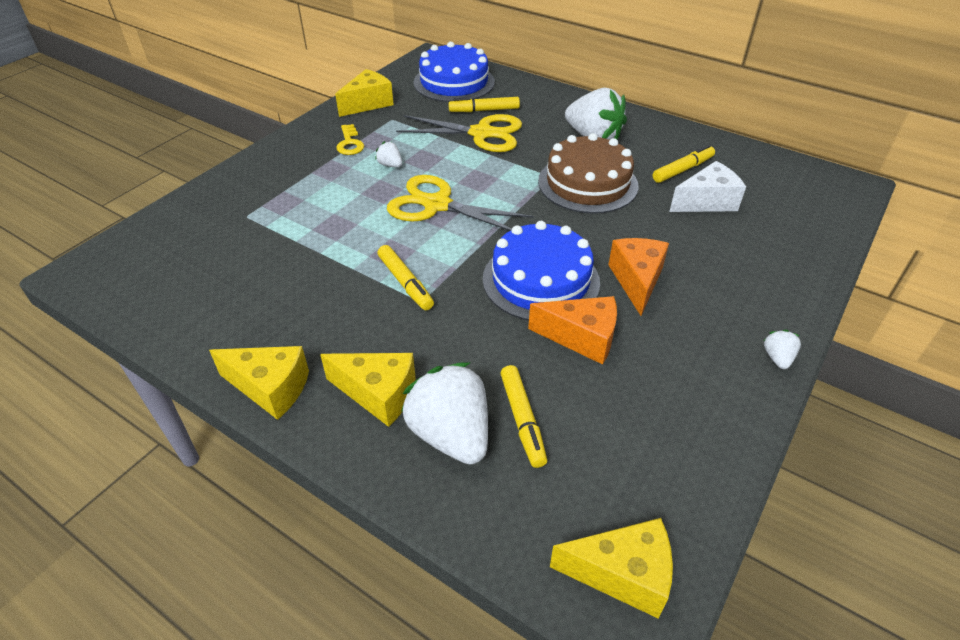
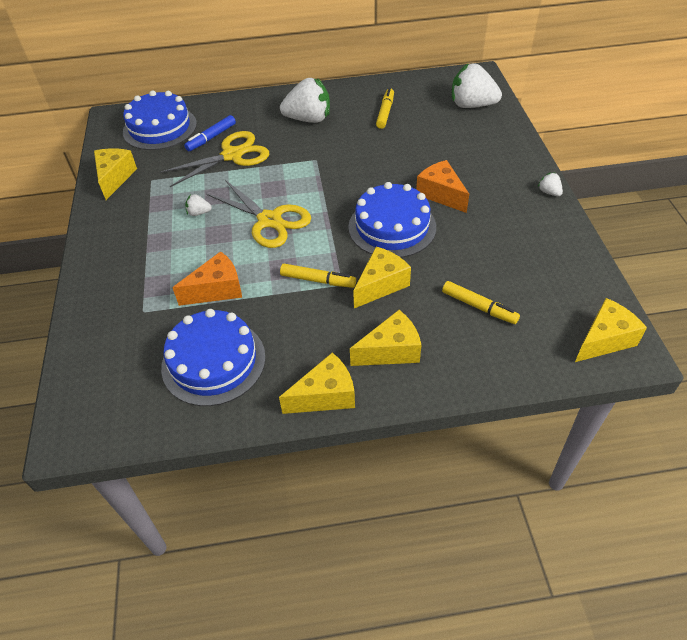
camera: 40 degrees left, 5 degrees up
yellow key [336,124,364,155] -> none
yellow scissors [387,175,534,231] -> yellow scissors turned 120 degrees counterclockwise [206,180,311,248]
white strawberry [401,362,488,465] -> white strawberry moved to [452,64,502,108]
yellow marker [449,97,520,112] -> blue marker [184,115,236,151]
orange cheese [528,296,617,365] -> orange cheese moved to [172,251,242,306]
brown cake [538,133,639,214] -> none
white cheese [669,161,746,212] -> none
none -> blue cake [161,309,266,406]
none -> yellow cheese [353,247,411,308]

